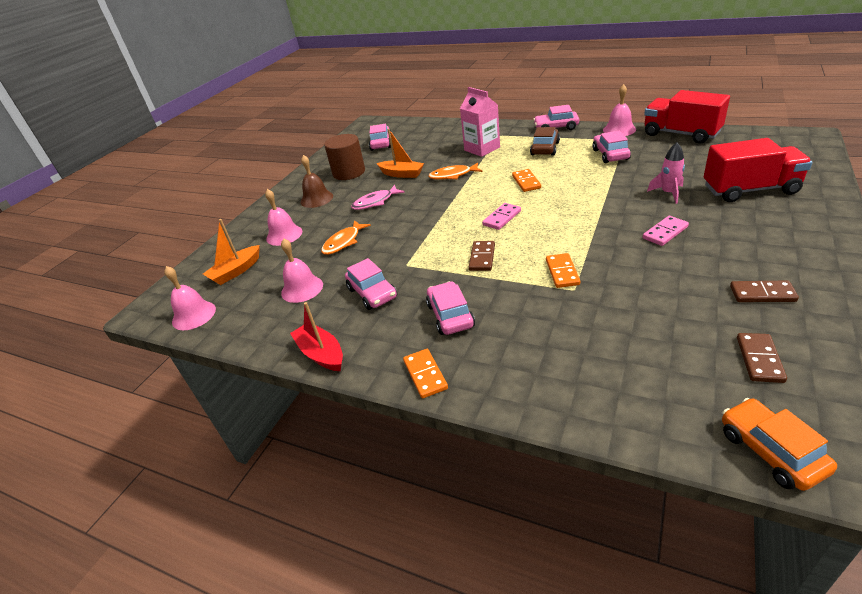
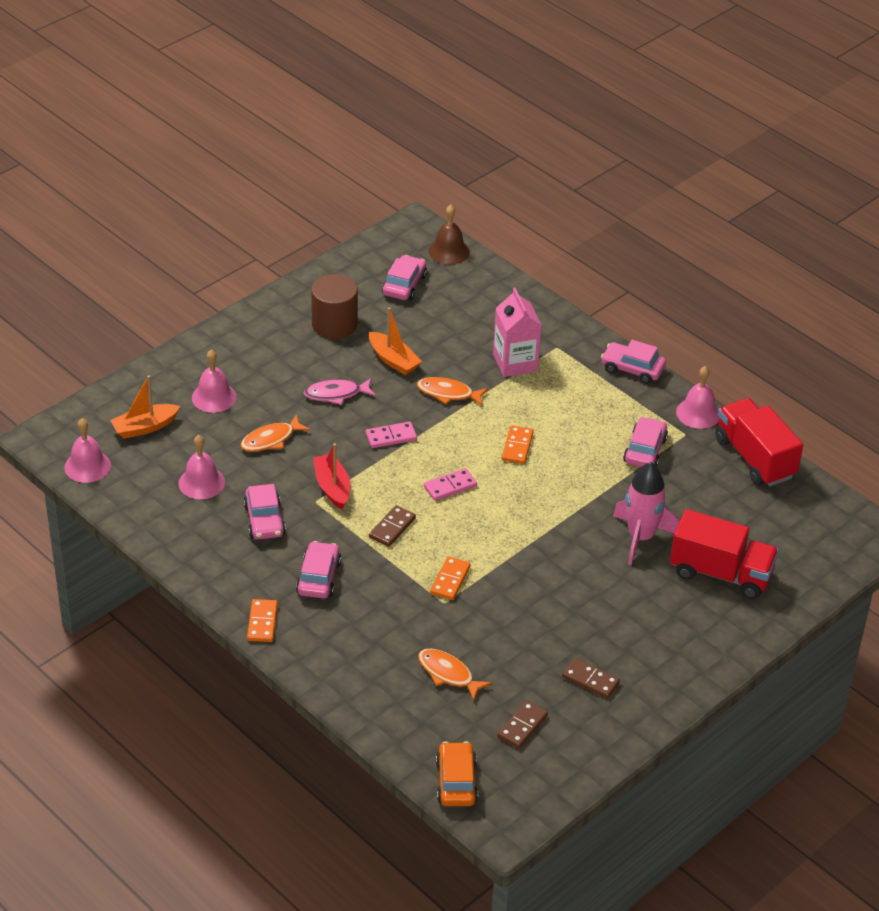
camera: 15 degrees right, 5 degrees up
red boat [290,302,343,371] -> red boat moved to [313,443,350,509]
brown bell [301,155,333,208] -> brown bell moved to [428,205,470,265]
brown car [530,127,560,156] -> none
pink domino [643,216,689,246] -> pink domino moved to [366,422,417,448]
pink rocket [647,143,685,204] -> pink rocket [613,462,679,565], size x1.62
none -> orange fish [418,648,492,701]

